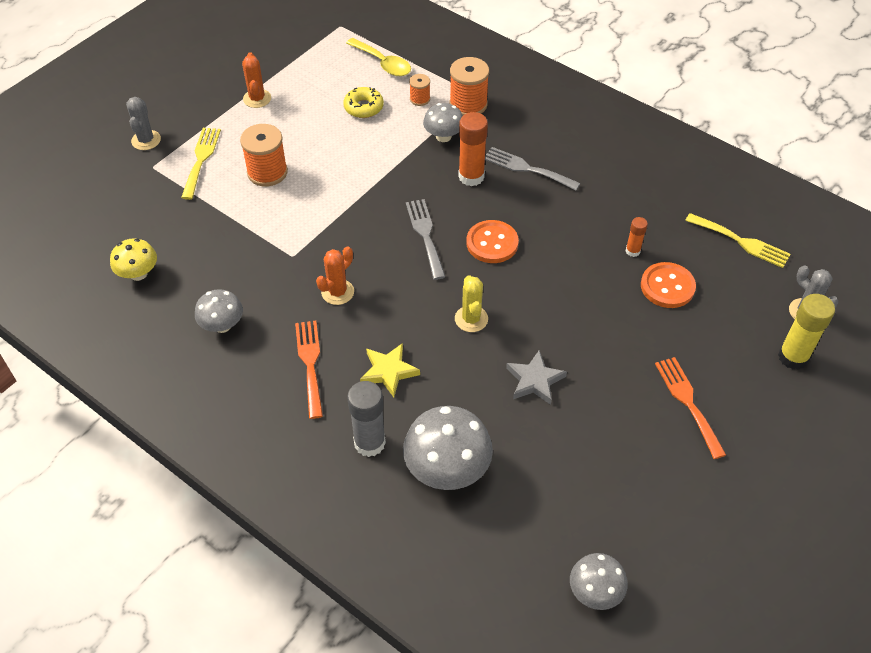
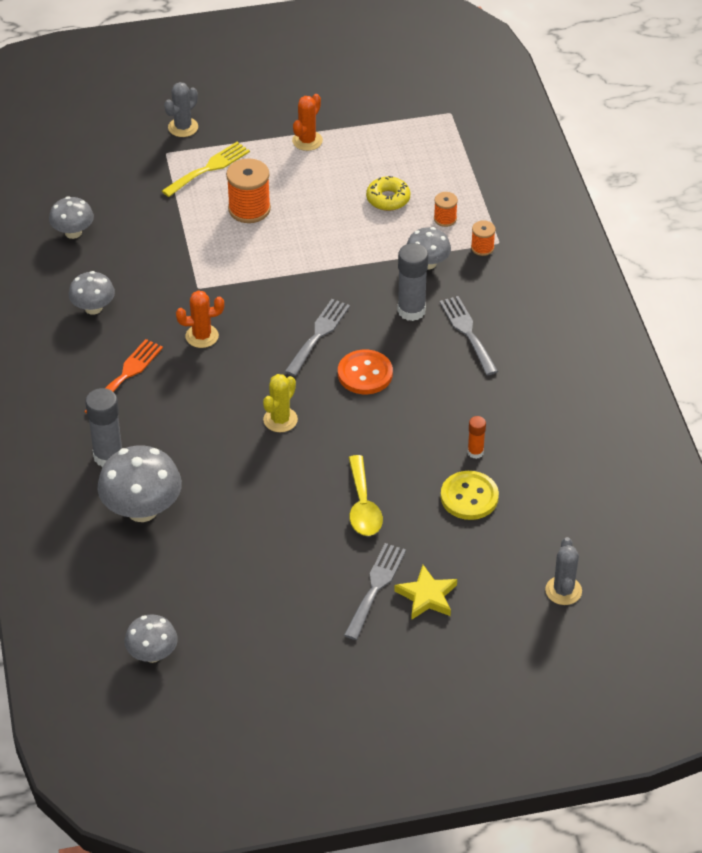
camera: 40 degrees right, 5 degrees down
yellow mushroom [110,238,157,281] -> grey mushroom [49,196,94,239]
yellow spoon [346,38,411,76] -> yellow spoon moved to [349,455,383,536]
yellow star [360,343,420,397] -> yellow star moved to [394,565,457,620]
orange spool [450,57,489,115] -> orange spool [471,221,496,256], size x0.54
orange glue stick [458,112,488,186] -> grey glue stick [398,243,428,321]
grey star [506,350,567,405] -> none
orange button [641,262,696,308] -> yellow button [441,471,499,520]
orange fork [655,357,726,459] -> grey fork [344,543,406,640]
yellow fork [685,213,791,268] -> none
yellow glue stick [778,294,835,370] -> none

